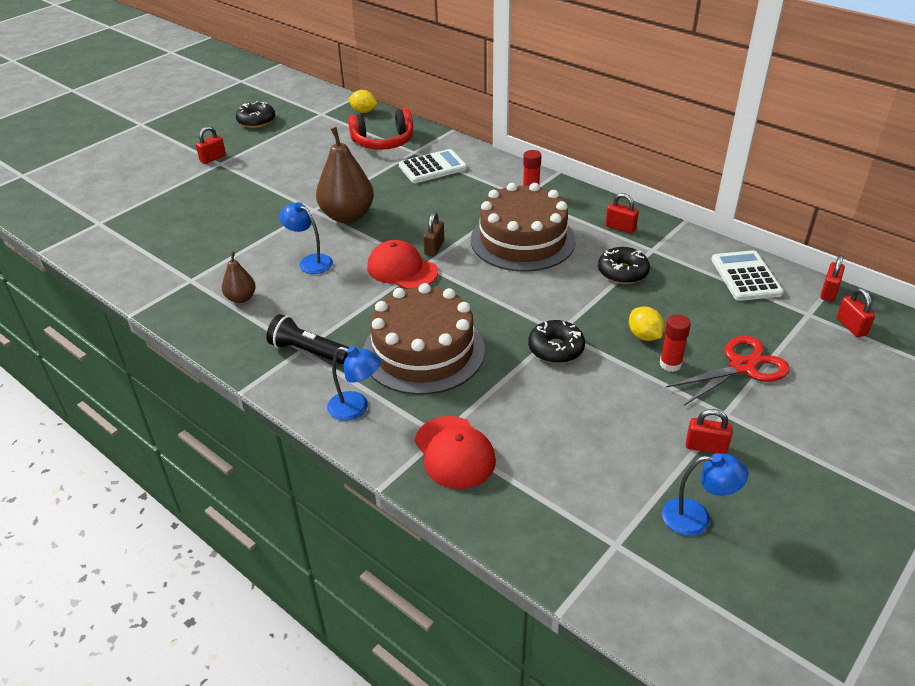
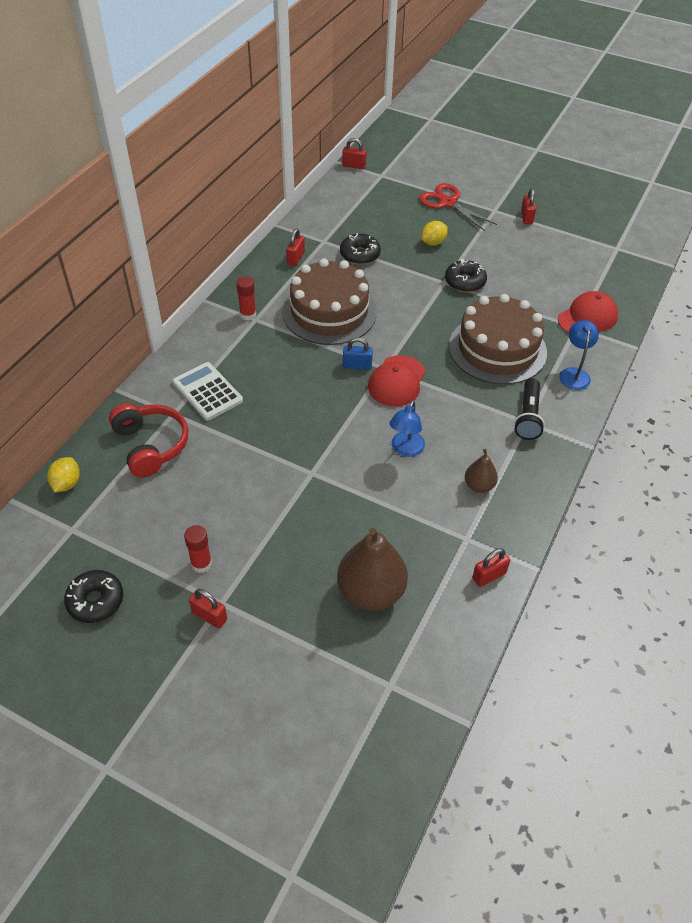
camera: 105 degrees left, 10 degrees up
brown pear [316,127,374,223] -> brown pear moved to [337,528,408,611]
brown padlock [423,212,444,256] -> blue padlock [343,337,373,370]
red glue stick [660,314,691,372] -> red glue stick moved to [184,525,212,573]
blue lamp [662,453,748,536] -> none
white calculator [711,250,783,301] -> none
red padlock [837,288,875,337] -> red padlock moved to [472,548,510,587]

